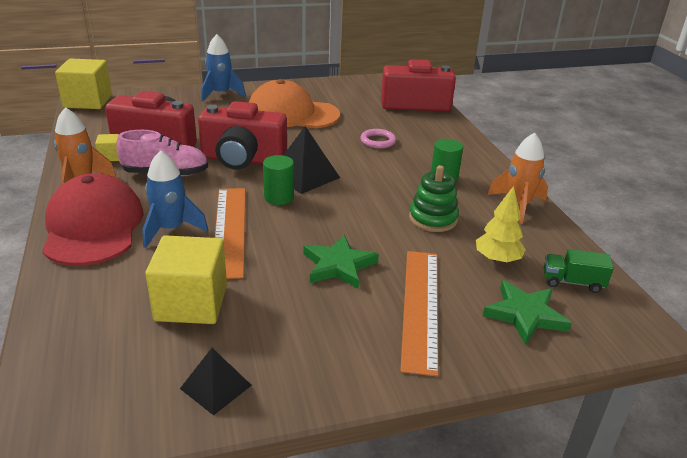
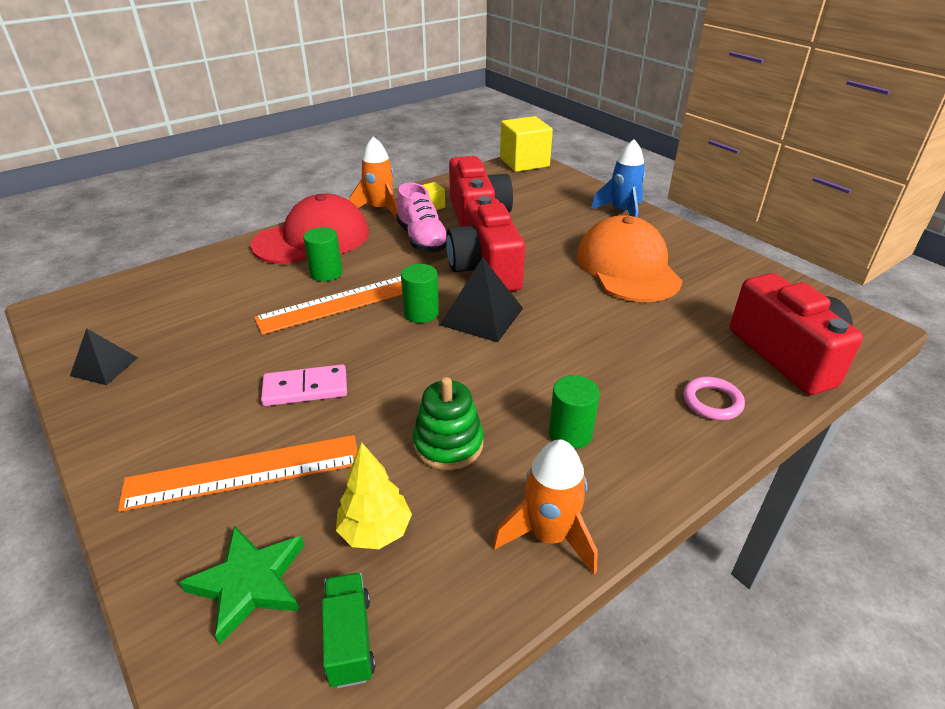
camera: 70 degrees right, 5 degrees up
blue rocket [142,150,208,248] -> green cylinder [303,227,342,282]
yellow cube [145,235,227,324] -> none
green star [303,235,379,289] -> pink domino [261,364,347,406]
pink ring [360,129,396,148] -> pink ring moved to [683,377,745,420]

